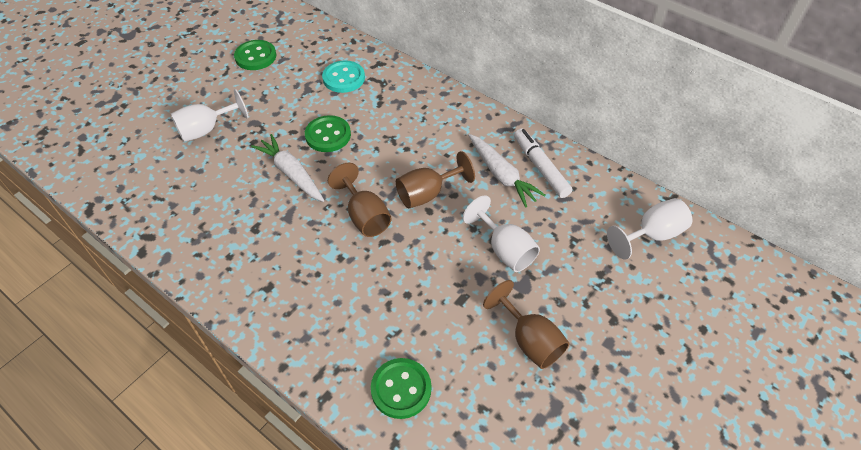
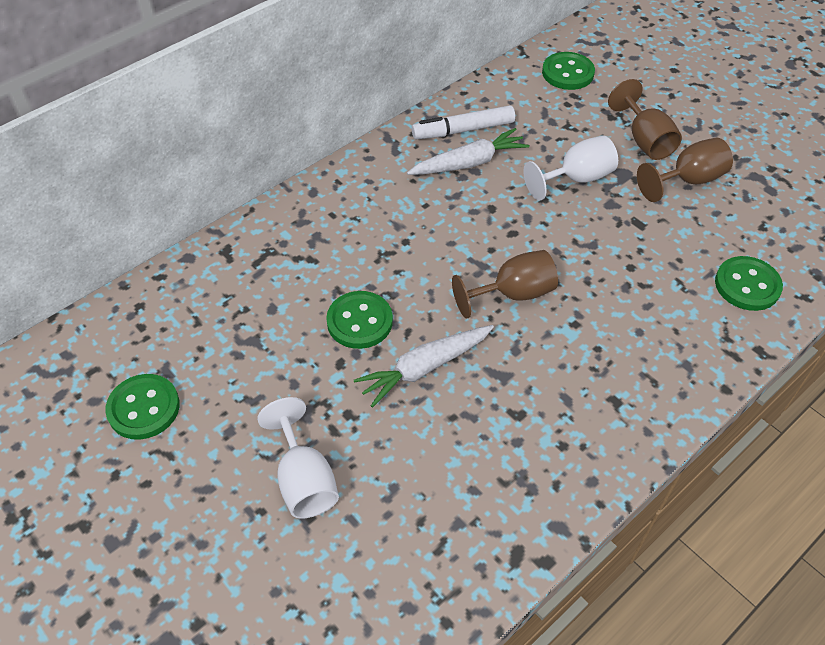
camera: 80 degrees left, 0 degrees up
turquoise button [322,60,365,93] -> none
brown goblet [396,151,475,208] -> brown goblet moved to [608,79,682,160]
white goblet [607,198,692,260] -> green button [542,52,595,90]

